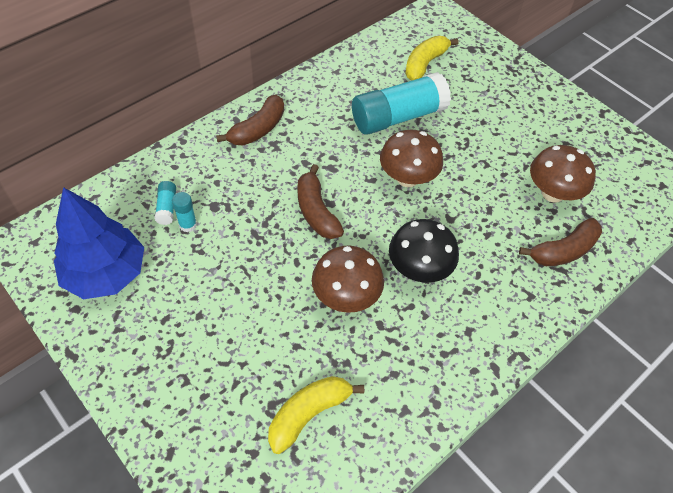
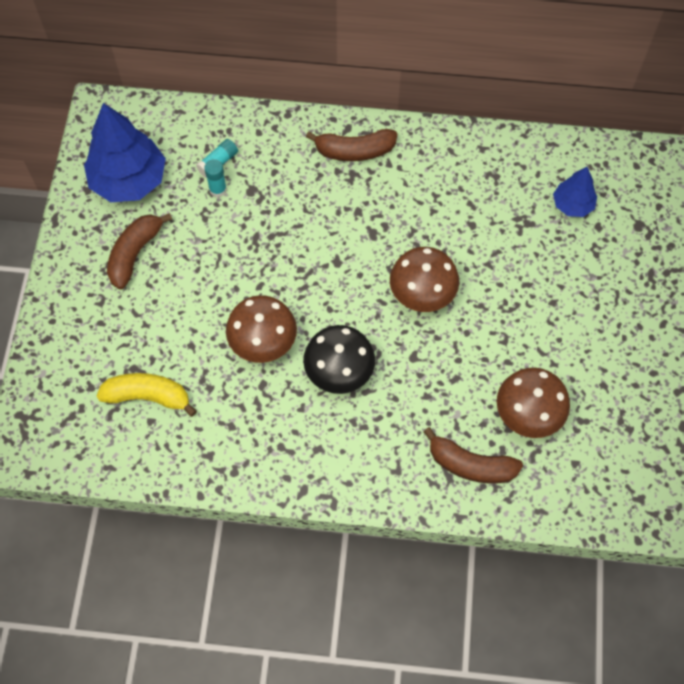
camera: 50 degrees right, 10 degrees up
brown banana [297,164,344,239] -> brown banana moved to [107,213,172,289]
turquoise glue stick [352,72,451,135] -> none
yellow banana [405,36,459,81] -> blue tree [553,167,597,217]

